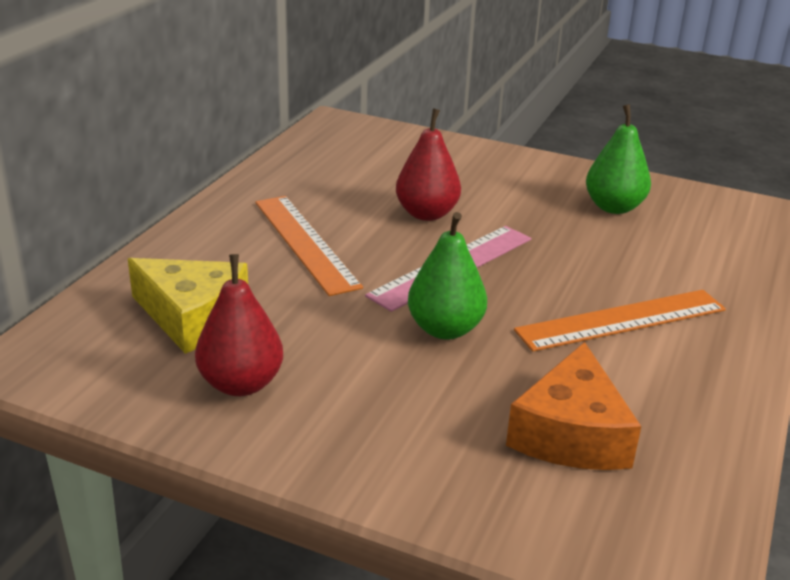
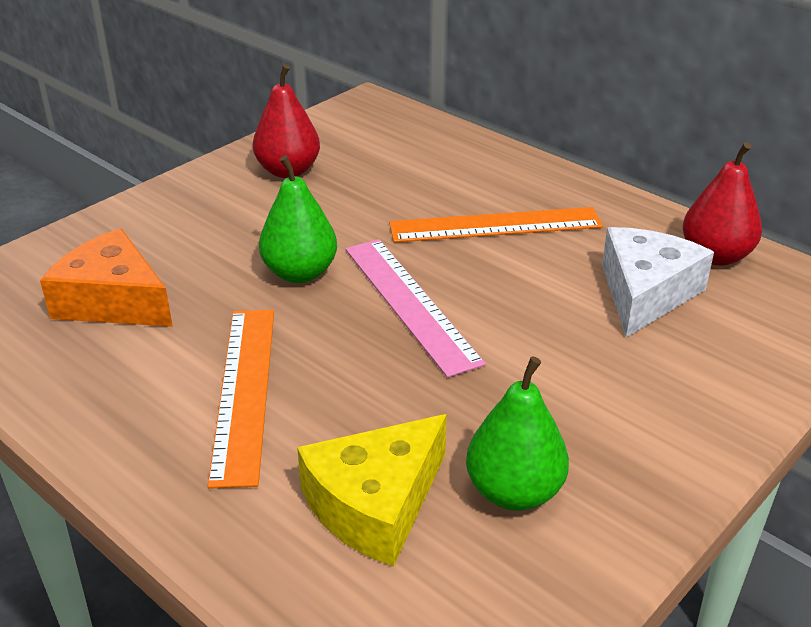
camera: 110 degrees right, 5 degrees up
yellow cheese [128,258,248,354] -> yellow cheese moved to [297,414,447,567]
red pear [396,108,461,221] -> red pear moved to [683,142,762,266]
none -> white cheese [602,227,714,337]

